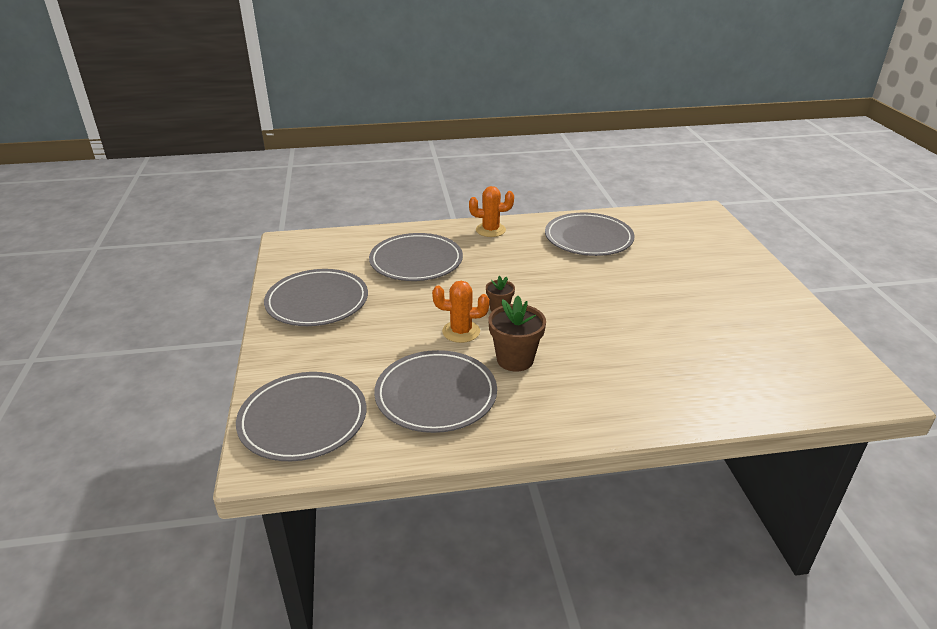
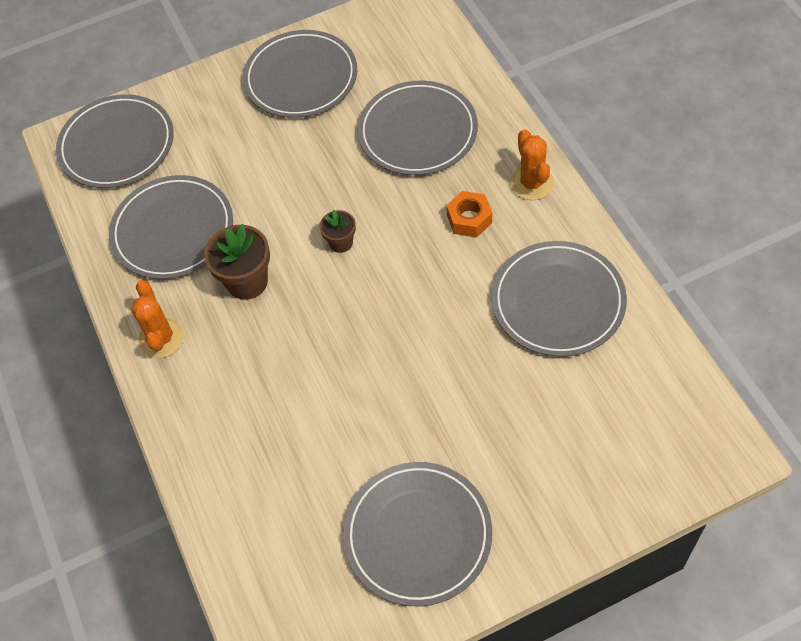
camera: 80 degrees right, 25 degrees up
orange cactus [432,281,489,343] -> orange cactus moved to [131,280,184,358]
none -> grey plate [343,462,492,607]
none -> orange nut [446,191,492,238]

